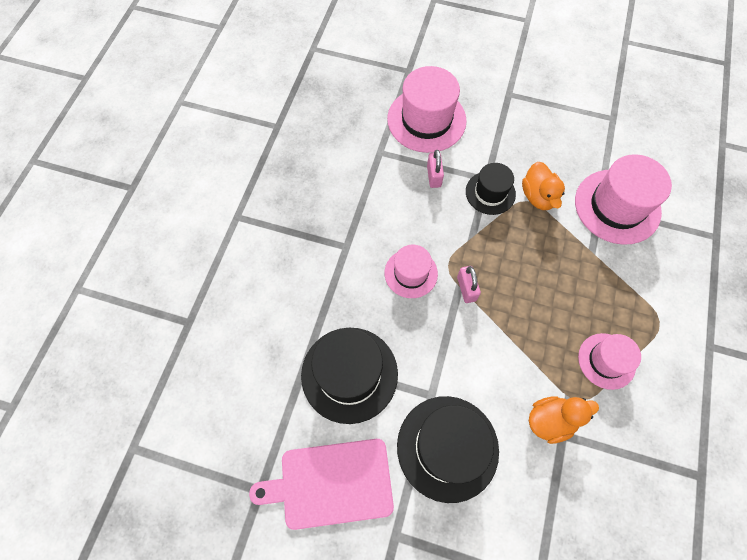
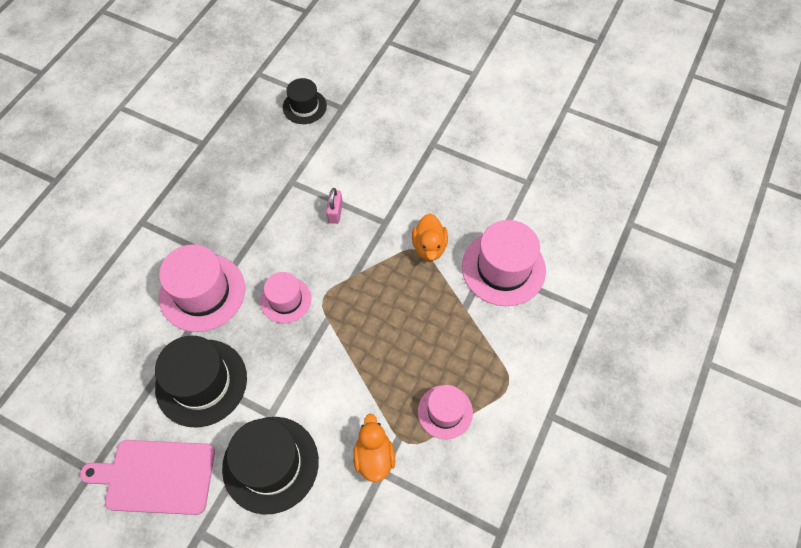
camera: 10 degrees right, 5 degrees down
pink hat [387,66,467,153] -> pink hat moved to [159,244,245,332]
pink padlock [457,266,481,303] -> none
black hat [466,163,516,215] -> black hat moved to [283,78,327,124]
orange duck [529,396,599,444] -> orange duck turned 90 degrees counterclockwise [353,414,395,482]

